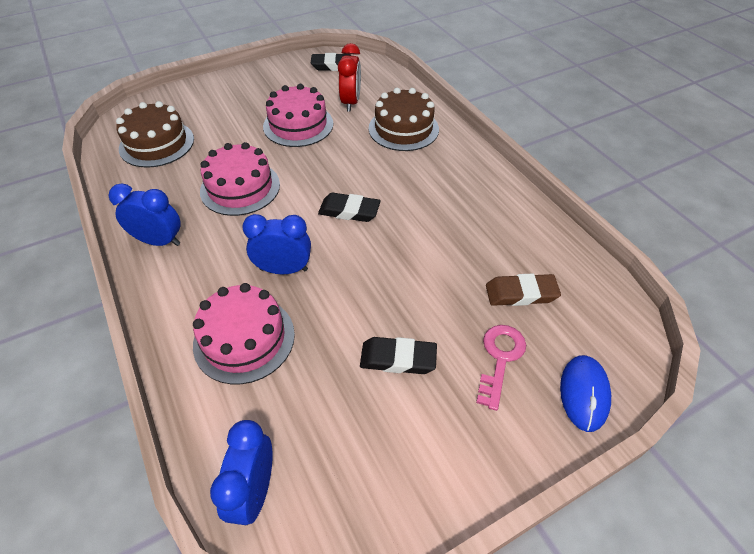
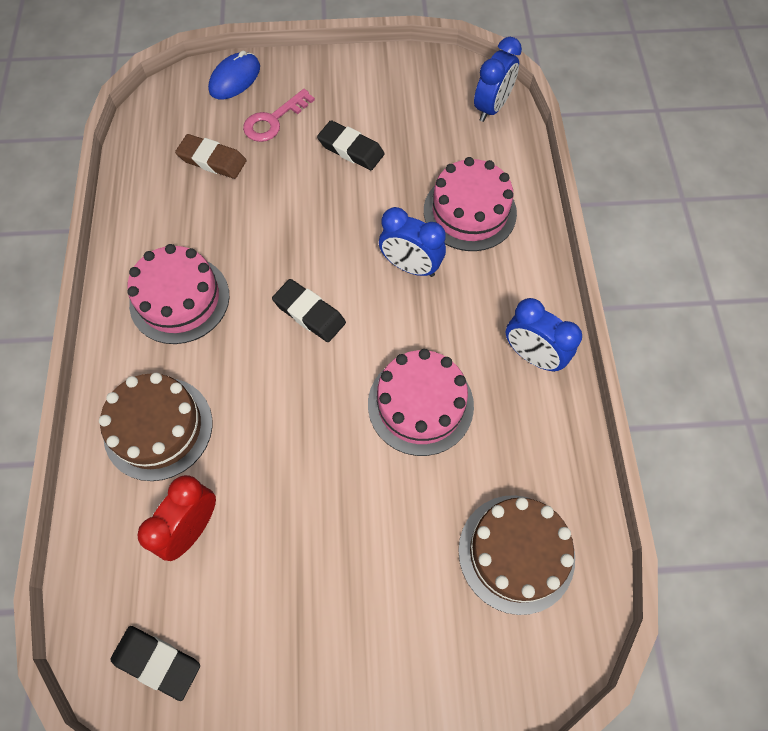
camera: 155 degrees left, 15 degrees up
pink cake [263,84,333,147] -> pink cake moved to [127,244,229,344]

